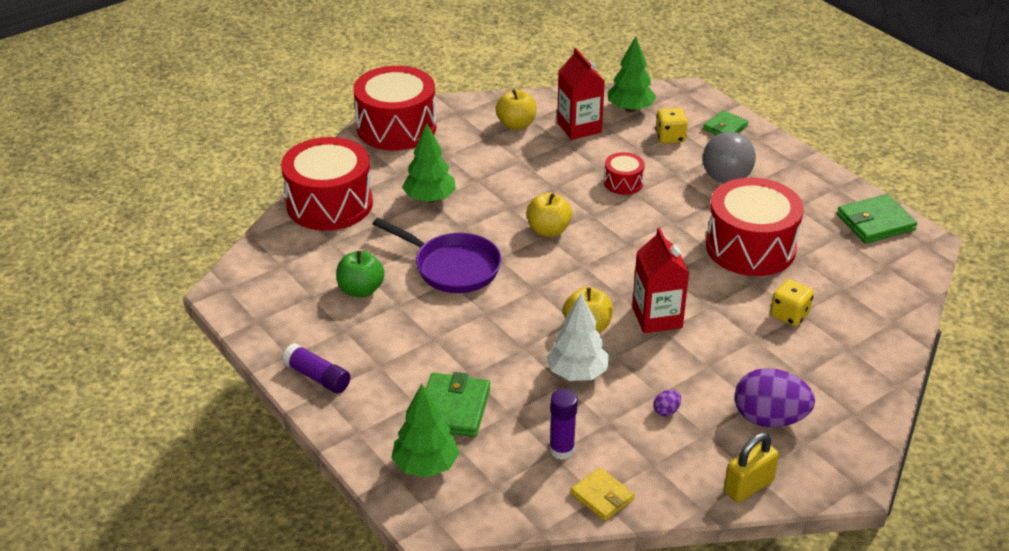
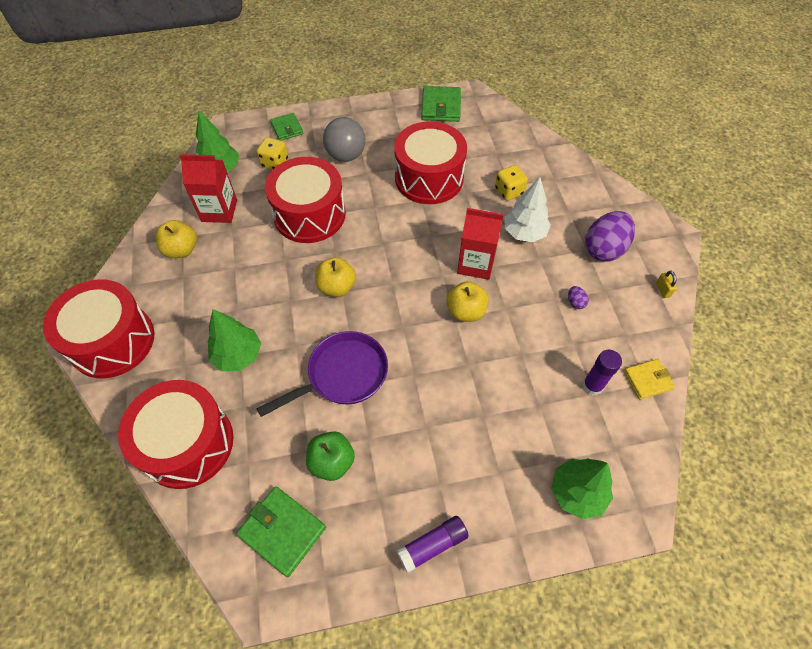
camera: 65 degrees left, 20 degrees up
green wallet [426,372,490,437] -> green wallet moved to [236,487,326,577]
white tree [546,293,609,381] -> white tree moved to [504,177,551,242]
red drum [604,152,645,195] -> red drum [265,157,346,243], size x2.14
yellow padlock [724,433,779,502] -> yellow padlock [656,271,677,298], size x0.54

